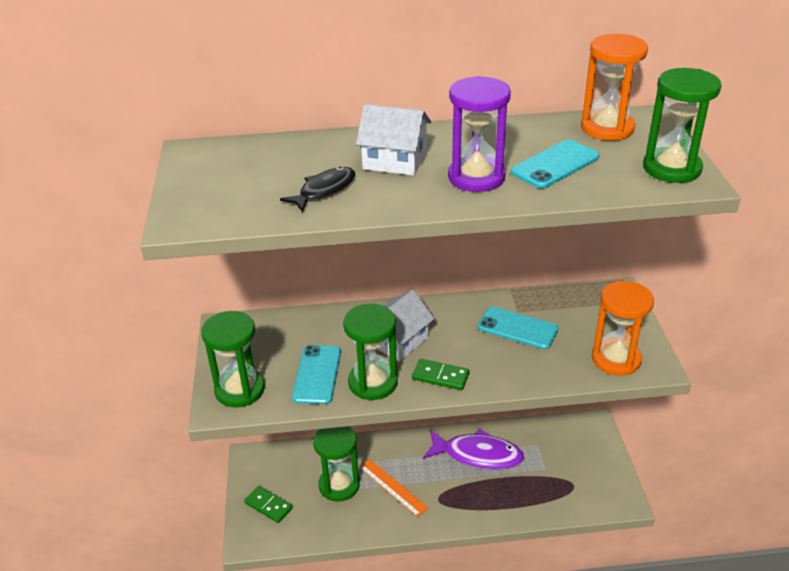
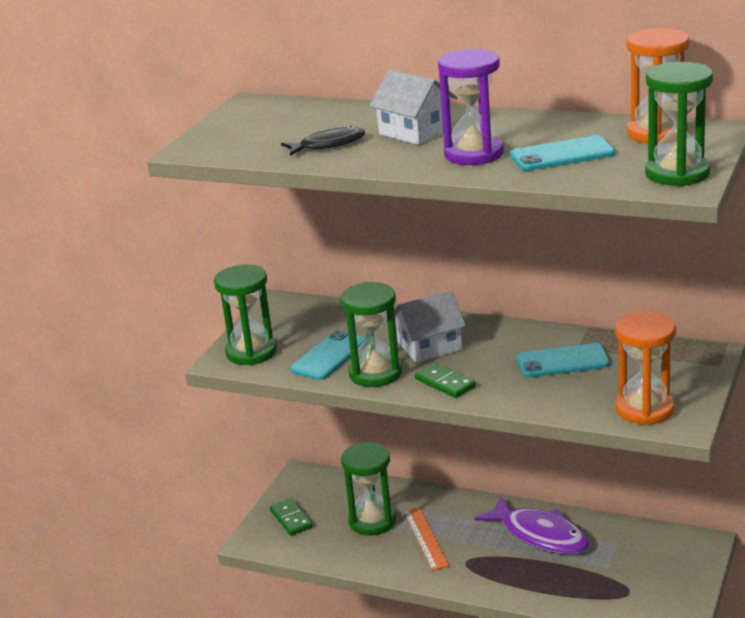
camera: 30 degrees right, 10 degrees down
turquoise phone [478,307,558,349] -> turquoise phone turned 60 degrees counterclockwise [517,343,610,377]

